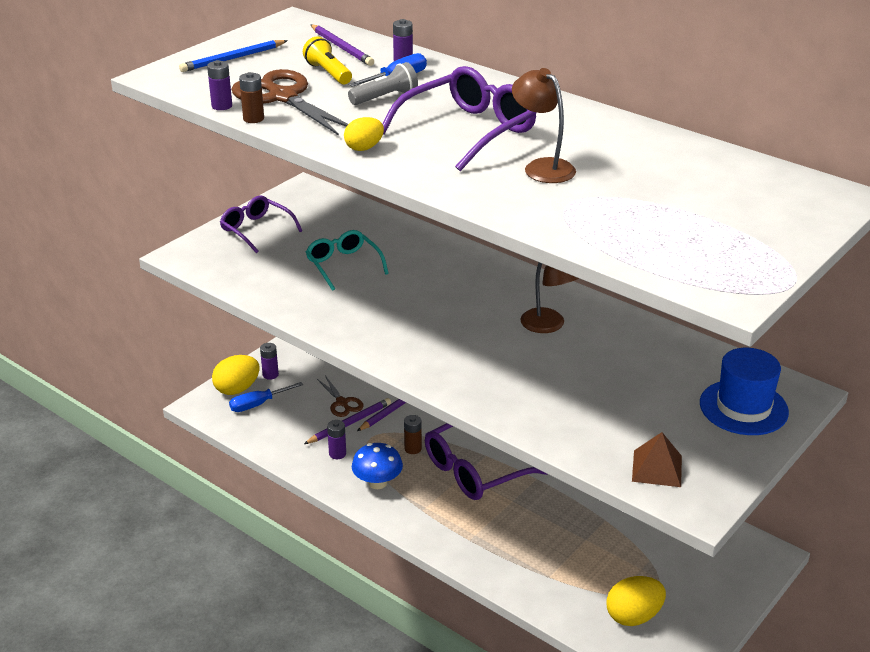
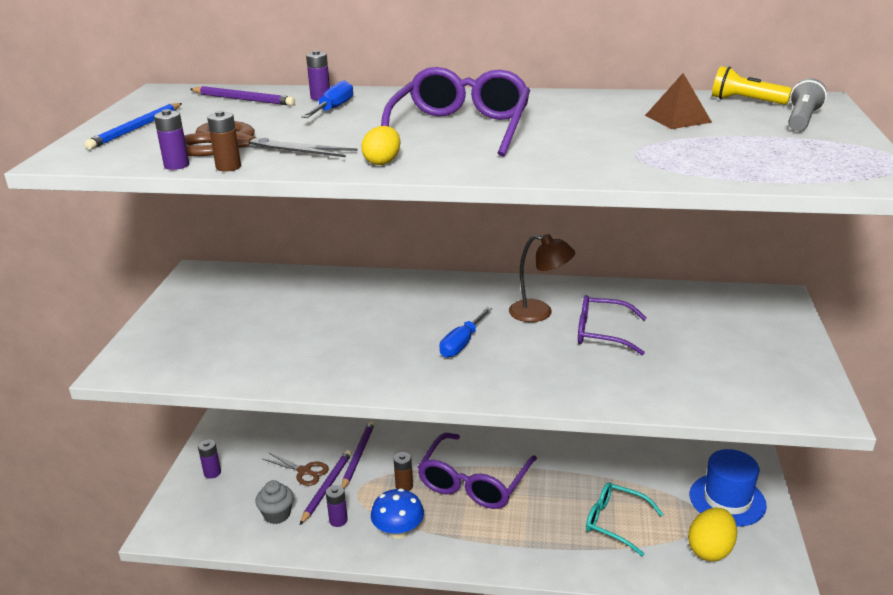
camera: 30 degrees left, 5 degrees down
yellow egg [212,355,259,395] -> none
purple glasses [220,195,303,253] -> purple glasses moved to [578,295,647,355]
blue screwdriver [229,382,303,412] -> blue screwdriver moved to [439,307,492,358]
yellow flashlight [303,36,352,84] -> yellow flashlight moved to [712,66,792,105]
turquoise glasses [306,230,389,291] -> turquoise glasses moved to [586,482,663,556]
grey flashlight [348,62,418,105] -> grey flashlight moved to [788,78,827,131]
brown lamp [512,68,576,183] -> none
brown pyramid [632,432,682,487] -> brown pyramid moved to [645,73,712,129]
blue hat [700,348,789,435] -> blue hat moved to [690,449,767,527]
none -> grey cupcake [255,480,294,524]

